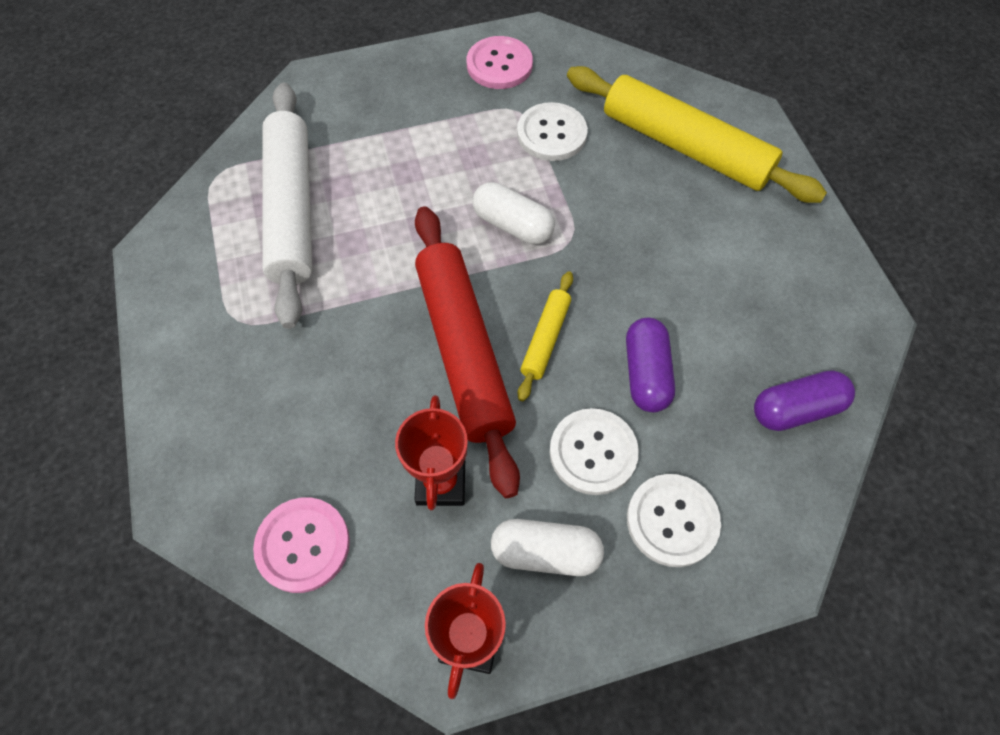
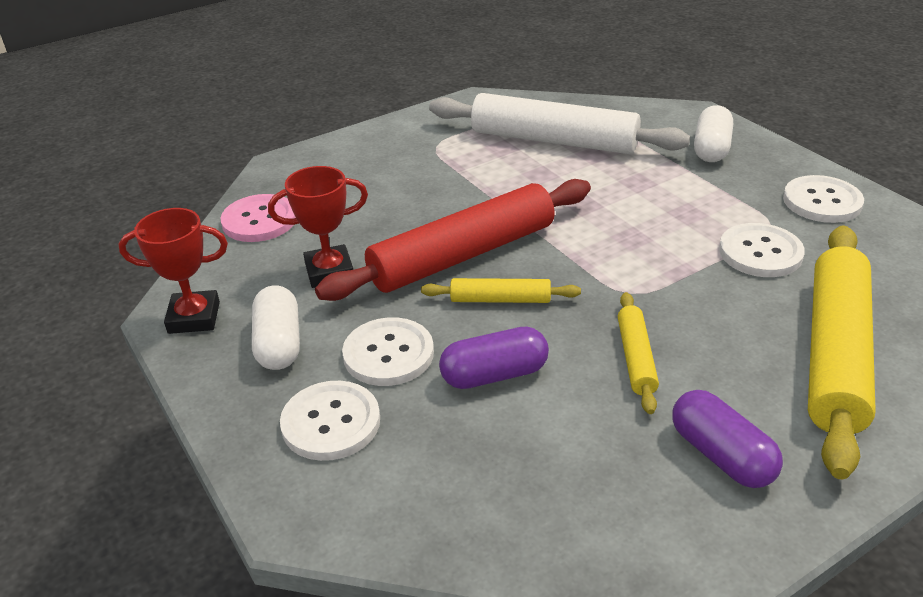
camera: 75 degrees right, 25 degrees down
white rolling pin [262,83,313,329] -> white rolling pin turned 45 degrees clockwise [429,93,690,154]
pink button [467,36,533,89] -> white button [783,175,864,223]
white capsule [472,182,555,244] -> white capsule moved to [694,105,733,162]
purple capsule [754,371,855,431] -> purple capsule moved to [672,390,783,488]
none -> yellow rolling pin [618,292,659,414]

